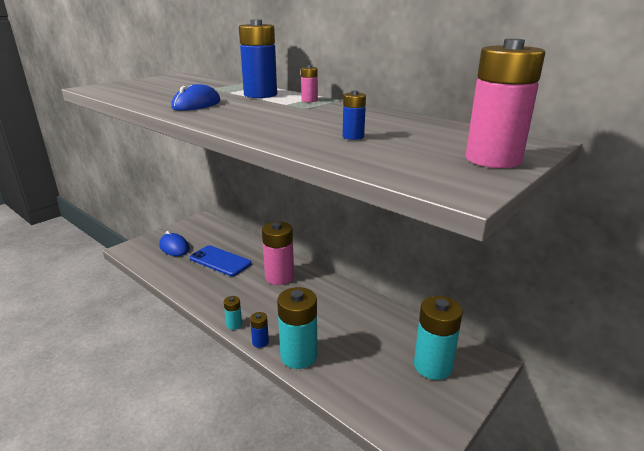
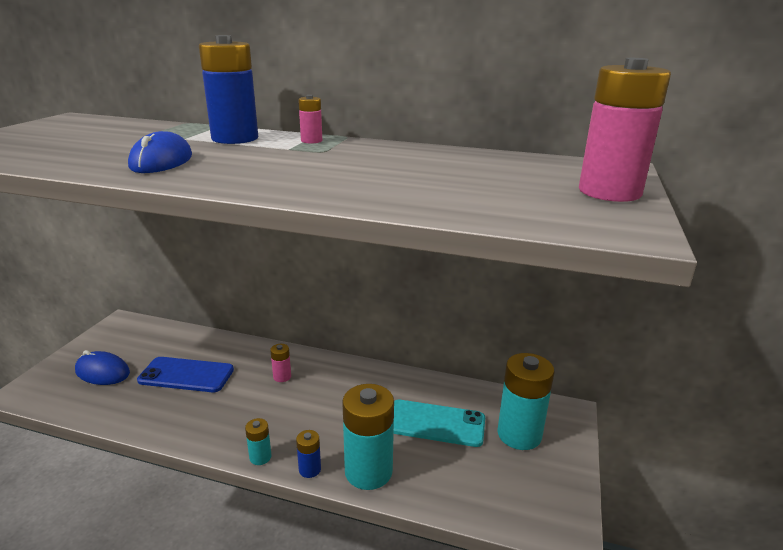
camera: 25 degrees left, 0 degrees up
pink battery [262,221,294,285] -> pink battery [270,344,291,382], size x0.46
blue battery [343,90,366,140] -> none
none -> turquoise phone [394,400,485,447]

